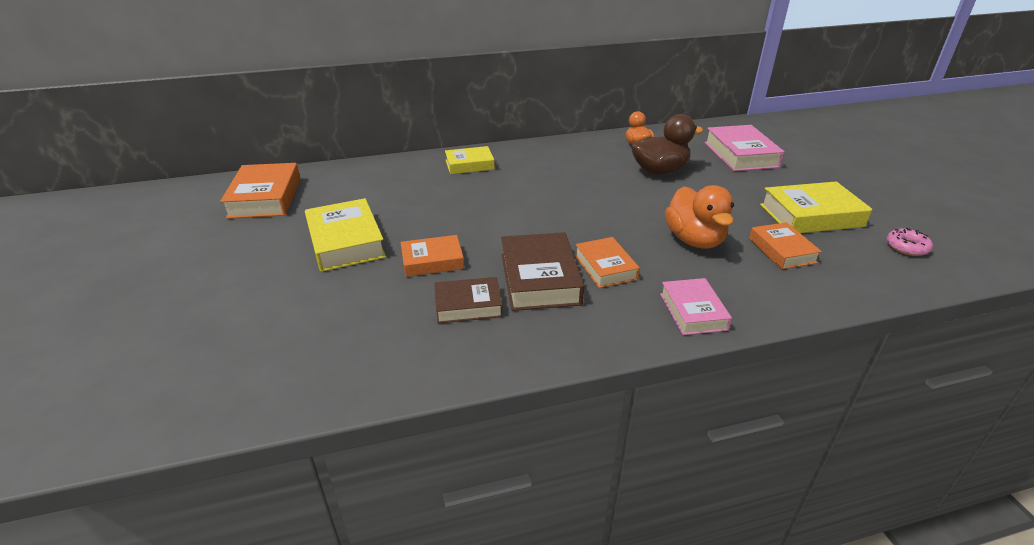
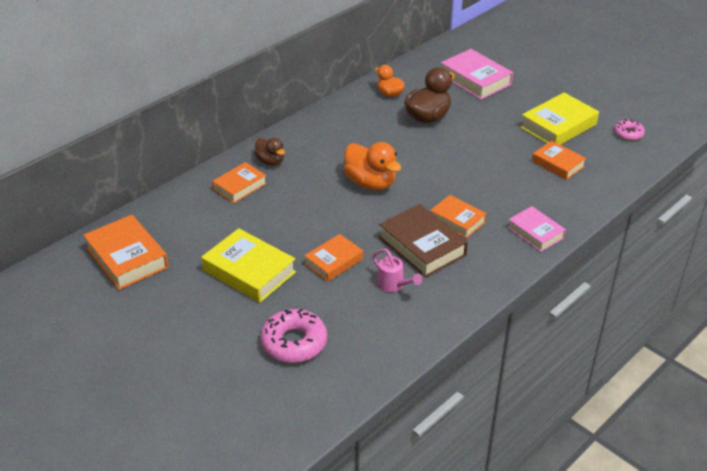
camera: 30 degrees left, 5 degrees up
brown book [434,277,503,324] -> pink watering can [372,249,422,292]
yellow book [445,146,495,174] -> brown duck [254,138,285,166]
orange duck [665,185,734,248] -> orange duck moved to [344,142,401,190]
none -> orange book [212,162,267,203]
none -> pink donut [260,309,327,363]

